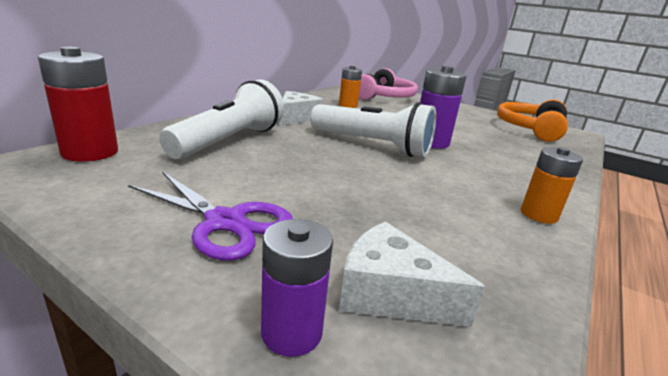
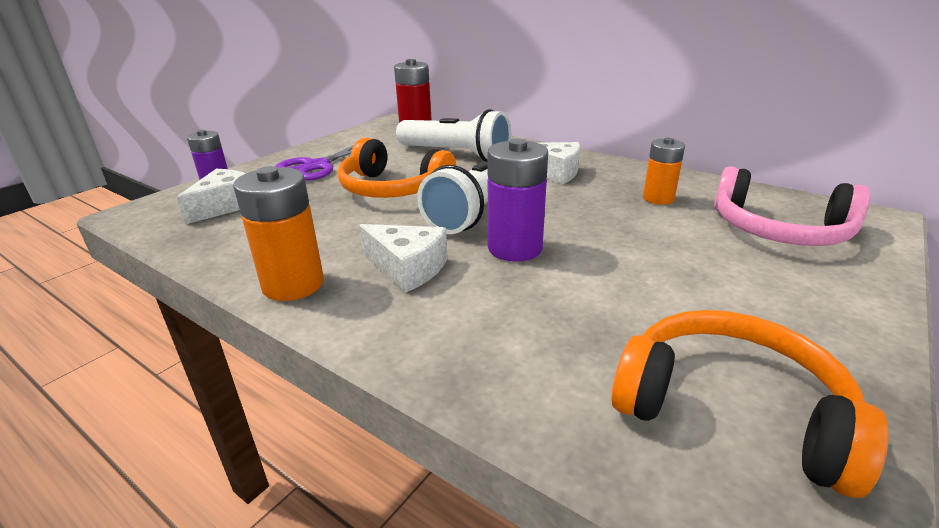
camera: 95 degrees right, 5 degrees up
orange battery [521,147,583,224] -> orange battery [233,166,324,301], size x1.52
none -> orange headphones [338,137,456,198]
none -> white cheese [359,224,447,293]

